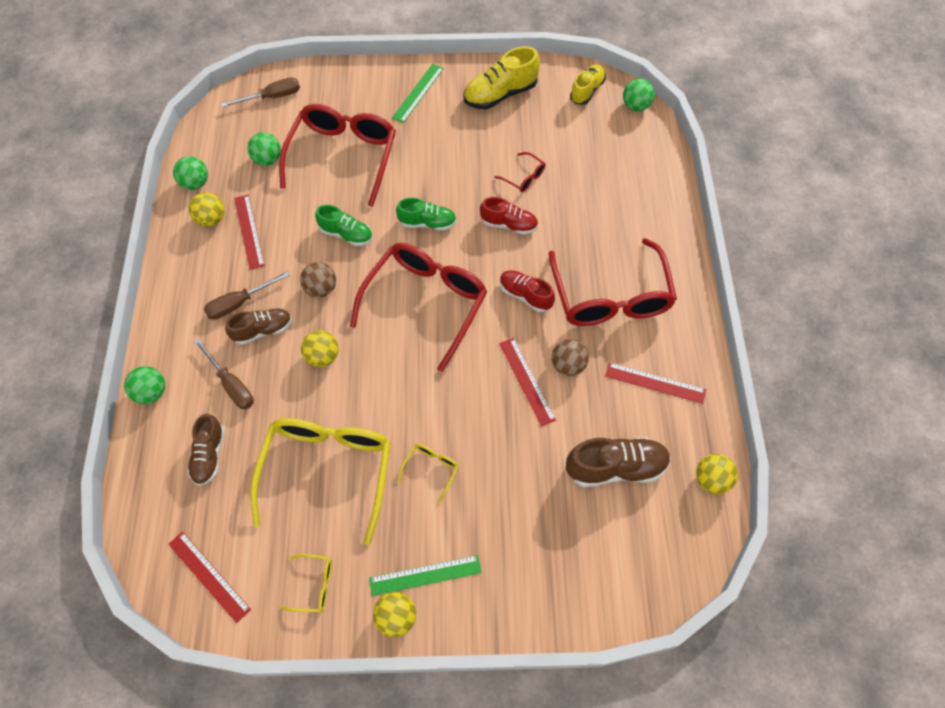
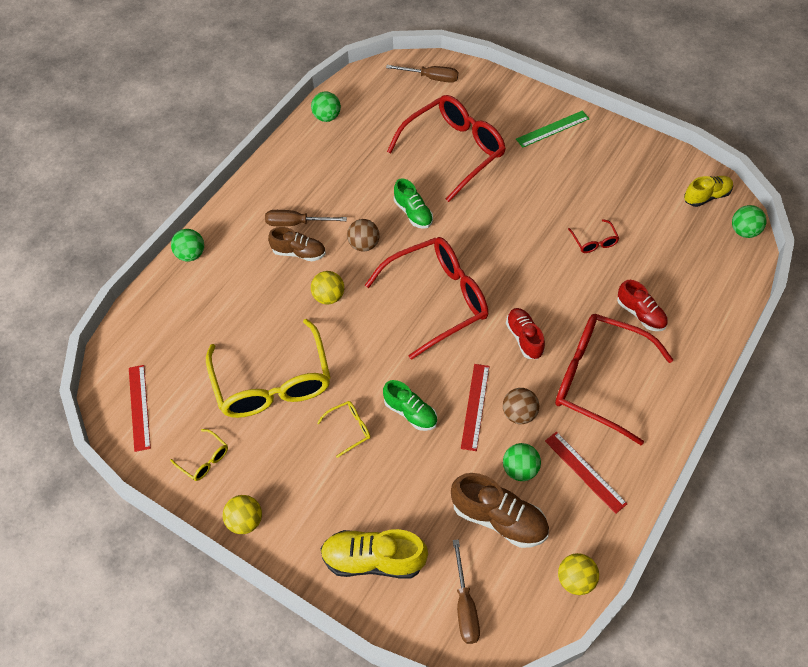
camera: 35 degrees right, 5 degrees down
brown shoe [187,414,225,486] -> none
yellow ball [189,193,224,227] -> none
brown screwdriver [194,339,254,409] -> brown screwdriver moved to [453,539,480,644]
red ruler [234,195,265,270] -> none
green ball [247,132,281,166] -> green ball moved to [503,443,541,481]
yellow glasses [250,418,391,545] -> yellow glasses turned 120 degrees clockwise [206,319,331,418]
green ruler [369,555,482,596] -> none
green shoe [396,198,456,231] -> green shoe moved to [383,380,437,431]
yellow shoe [464,46,540,109] -> yellow shoe moved to [321,529,428,579]
red shoe [480,197,538,235] -> red shoe moved to [617,280,668,331]
red glasses [549,238,677,326] -> red glasses turned 90 degrees clockwise [555,314,673,445]

